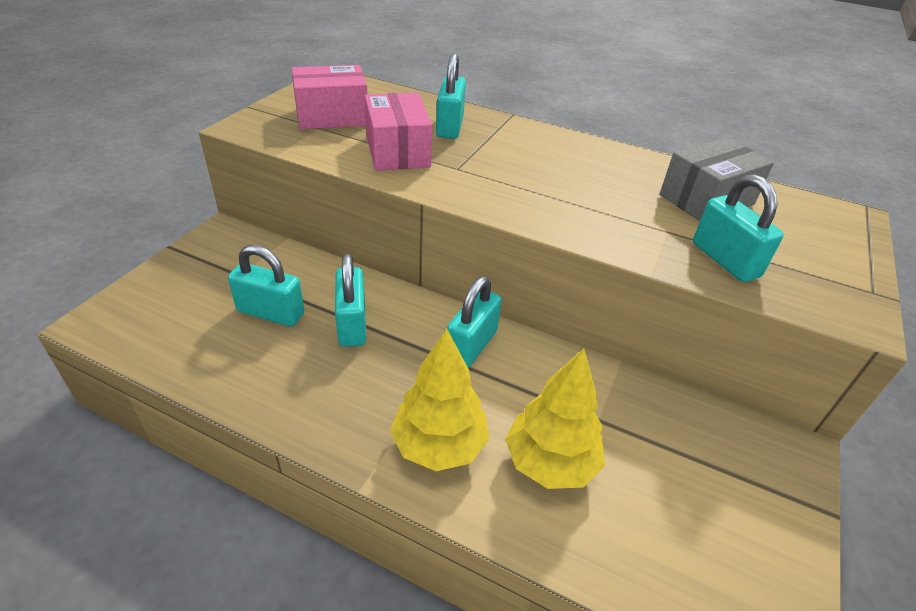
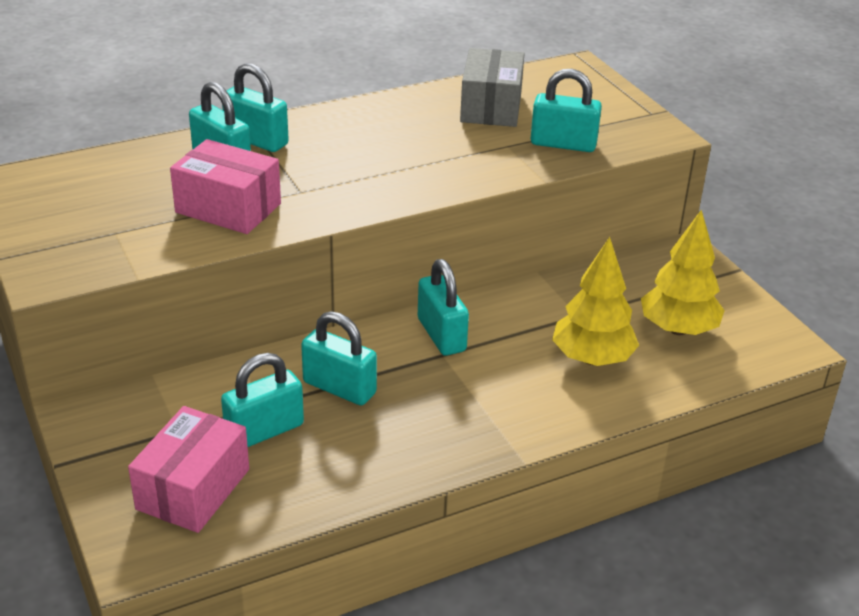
camera: 50 degrees left, 5 degrees down
pink box [292,65,367,129] -> pink box moved to [128,406,249,533]
yellow tree [390,329,489,471] -> yellow tree moved to [641,210,725,335]
none -> turquoise padlock [222,63,289,152]

